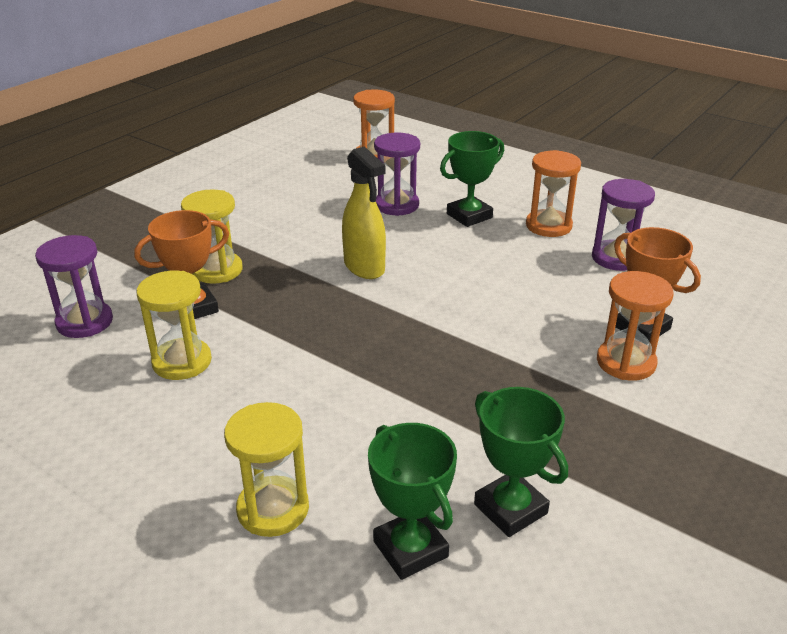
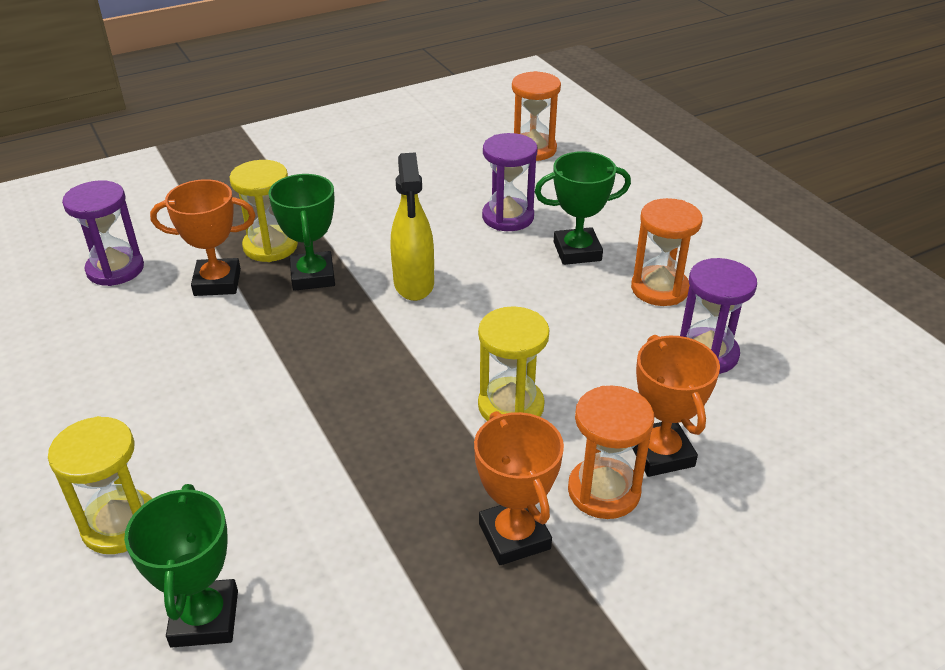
camera: 25 degrees right, 5 degrees up
yellow hourglass [136,271,212,380] -> yellow hourglass moved to [478,306,549,421]
green trophy [474,387,568,537] -> green trophy moved to [268,174,335,291]
none -> orange trophy [474,411,564,565]

